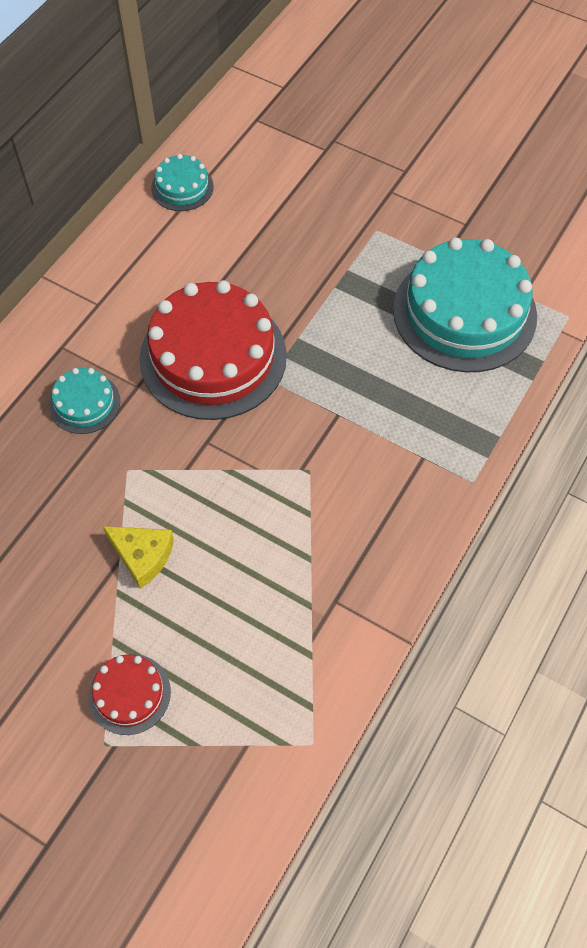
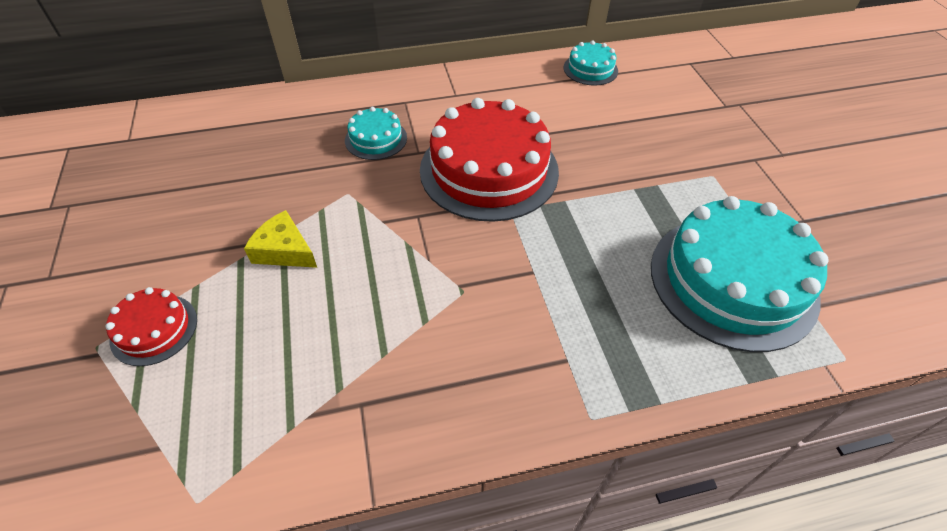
camera: 45 degrees right, 10 degrees down
yellow cheese [103,526,174,589] -> yellow cheese turned 135 degrees clockwise [244,210,317,268]

